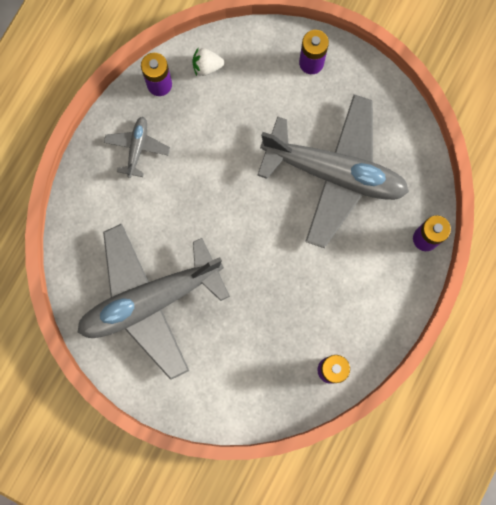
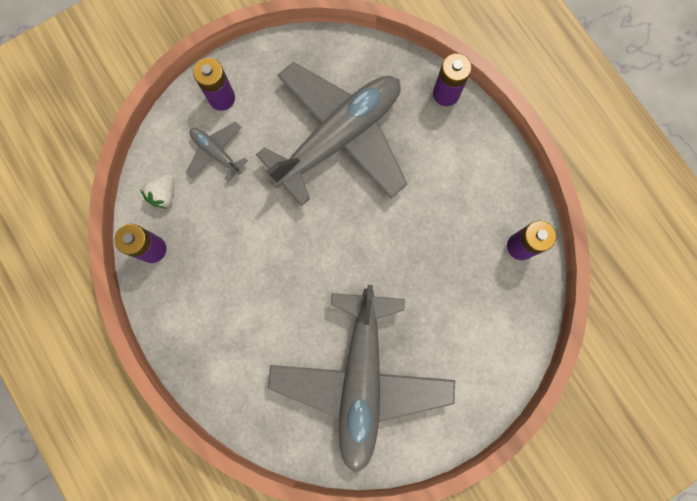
camera: 60 degrees left, 0 degrees up
grey plane [104,117,170,178] -> grey plane moved to [186,122,248,182]

